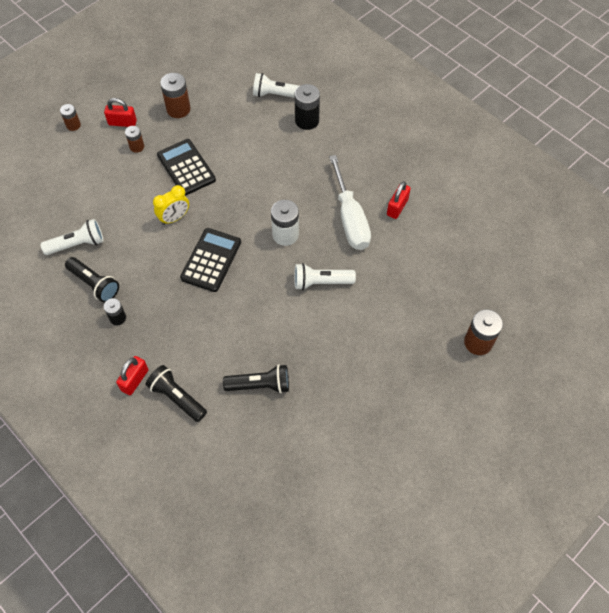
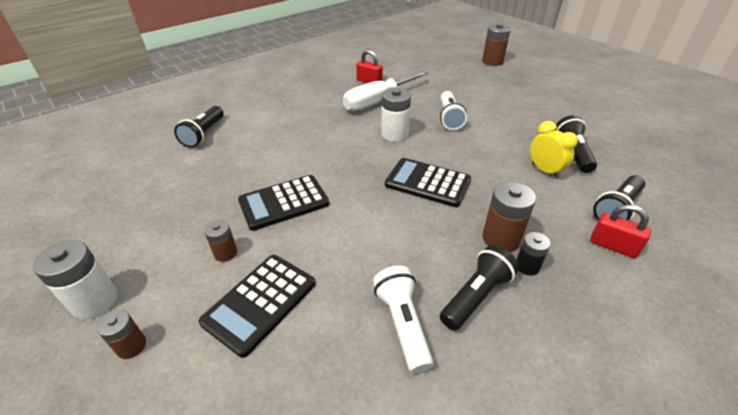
camera: 85 degrees left, 20 degrees down
red padlock [104,98,137,127] -> none
yellow clock [153,185,189,225] -> yellow clock moved to [530,121,578,179]
brown battery [160,73,191,118] -> brown battery moved to [482,182,536,252]
white flashlight [253,73,299,98] -> black flashlight [174,106,224,148]
black battery [295,84,320,130] -> none
white screwdriver [329,155,371,250] -> white screwdriver turned 150 degrees clockwise [343,71,428,112]
none -> white battery [33,240,118,319]
none -> black calculator [199,255,316,358]

